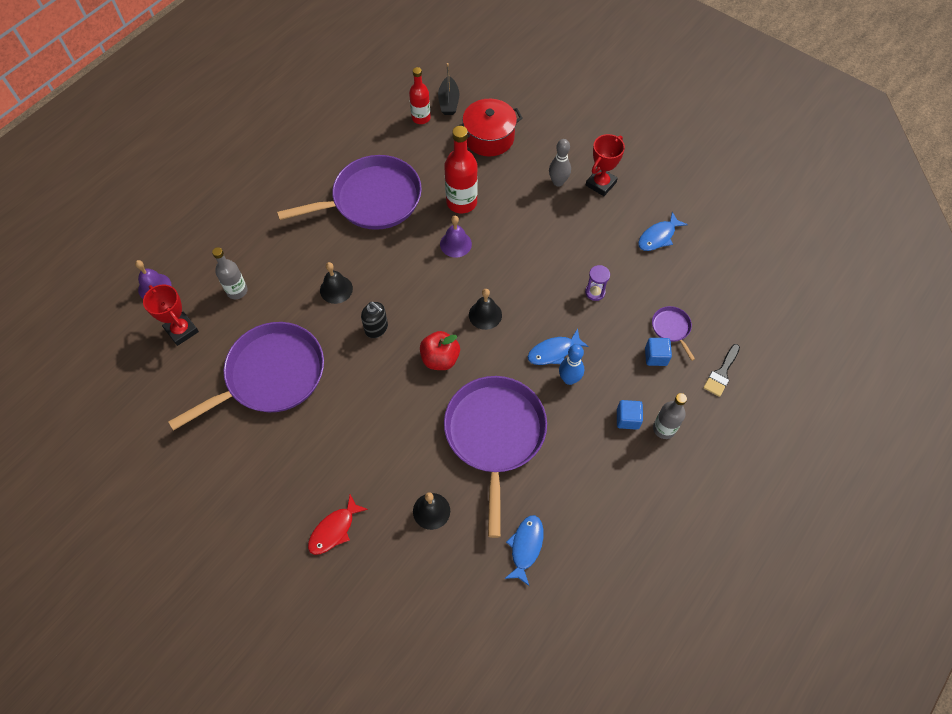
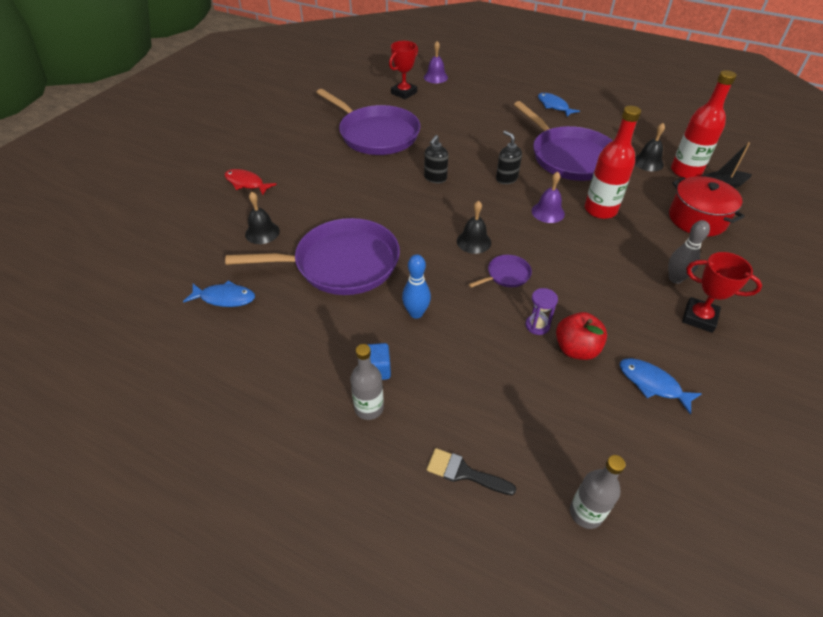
camera: 80 degrees right, 15 degrees down
grey bottle [212,247,248,299] -> grey bottle moved to [570,455,626,529]
black bell [320,262,353,304] -> black bell moved to [635,123,665,171]
red bottle [409,67,431,124] -> red bottle [671,70,737,178], size x1.54
red apple [420,331,460,370] -> red apple moved to [556,312,607,360]
blue fish [528,329,589,365] -> blue fish moved to [538,93,580,117]
blue cube [645,338,672,366] -> none
purple pan [652,306,695,361] -> purple pan moved to [469,255,532,288]
none -> black soap dispenser [496,131,522,184]

